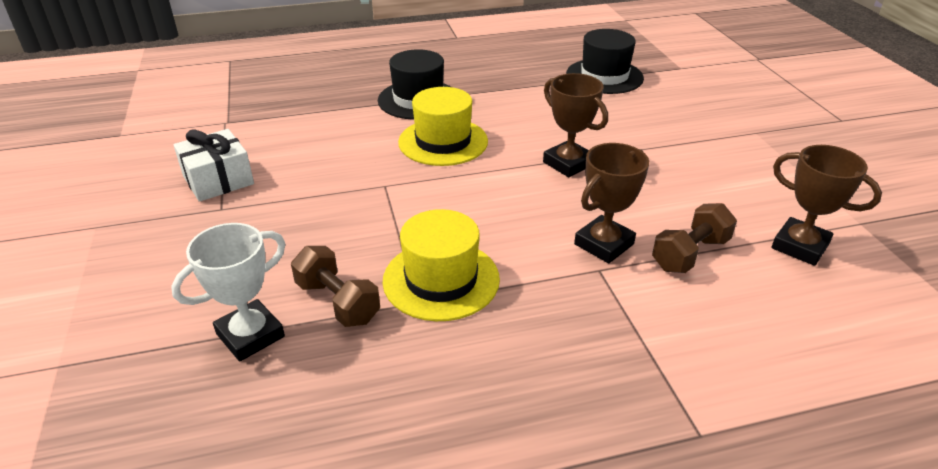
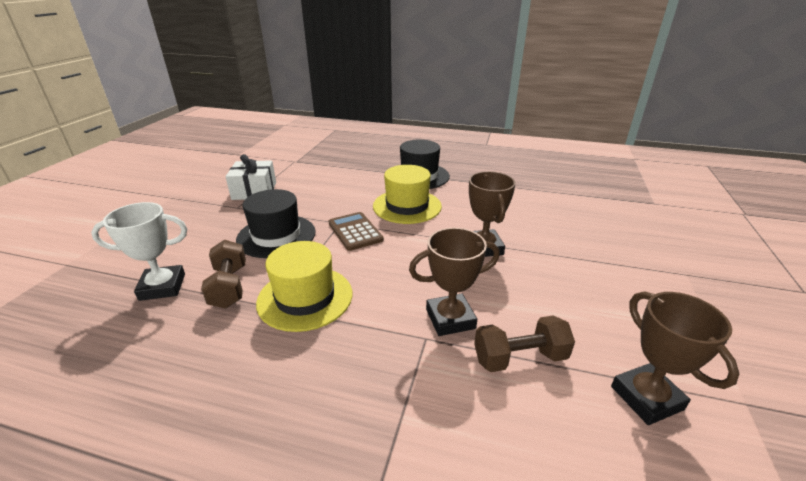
camera: 30 degrees right, 5 degrees down
black hat [566,29,644,94] -> black hat moved to [236,189,315,258]
none -> brown calculator [329,212,384,251]

